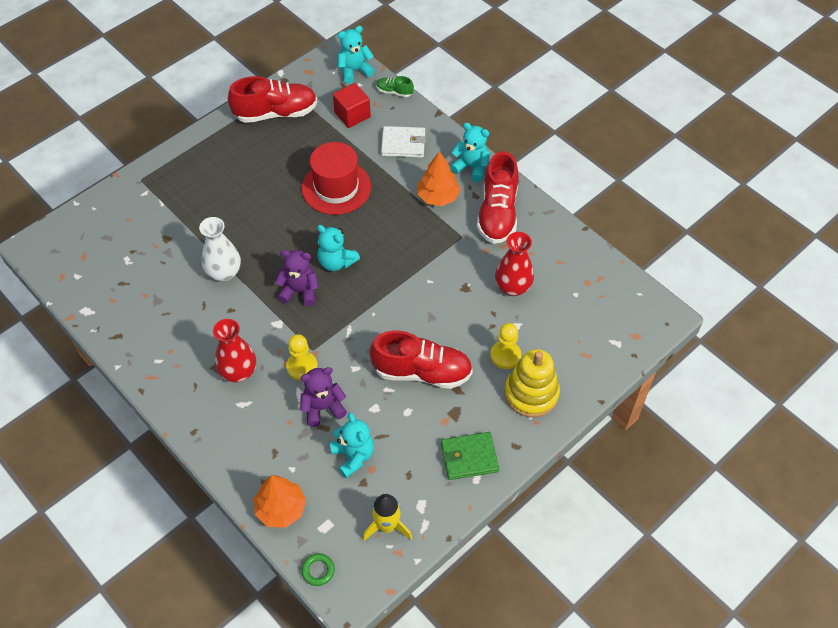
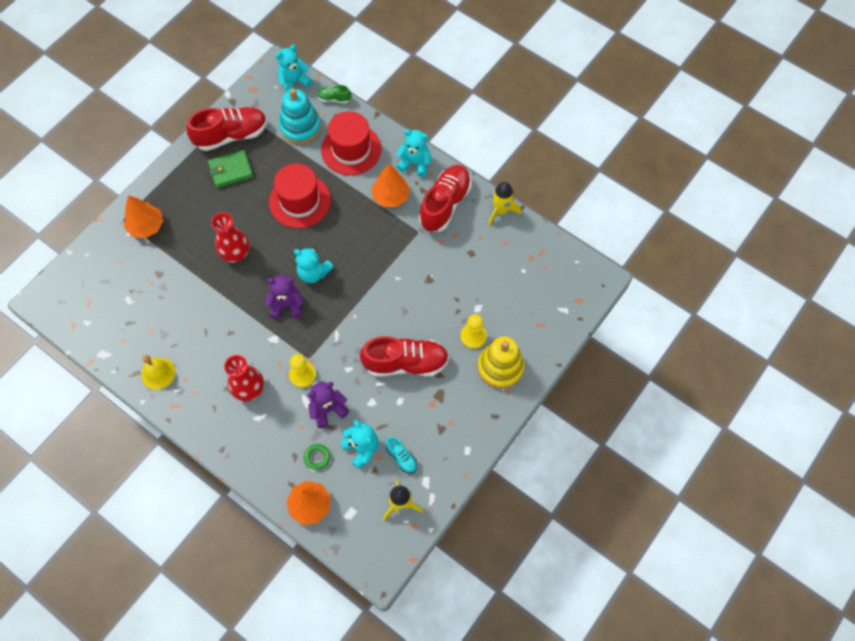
camera: 10 degrees left, 10 degrees up
white vase [199,217,241,282] -> none
green ring [301,553,335,586] -> green ring moved to [304,444,330,470]
red cube [333,83,371,128] -> turquoise stacking toy [279,89,321,144]
white wallet [381,126,426,158] -> red hat [321,111,381,175]
green wallet [441,432,499,480] -> green wallet moved to [208,150,253,188]
red shoe [477,151,519,244] -> red shoe turned 150 degrees counterclockwise [419,165,472,232]
red vase [495,232,534,296] -> red vase moved to [211,212,249,263]
none -> orange tree [124,195,163,238]
none -> yellow bell [141,355,176,390]
none -> turquoise shoe [386,437,417,474]
none -> yellow rocket [488,182,521,226]

